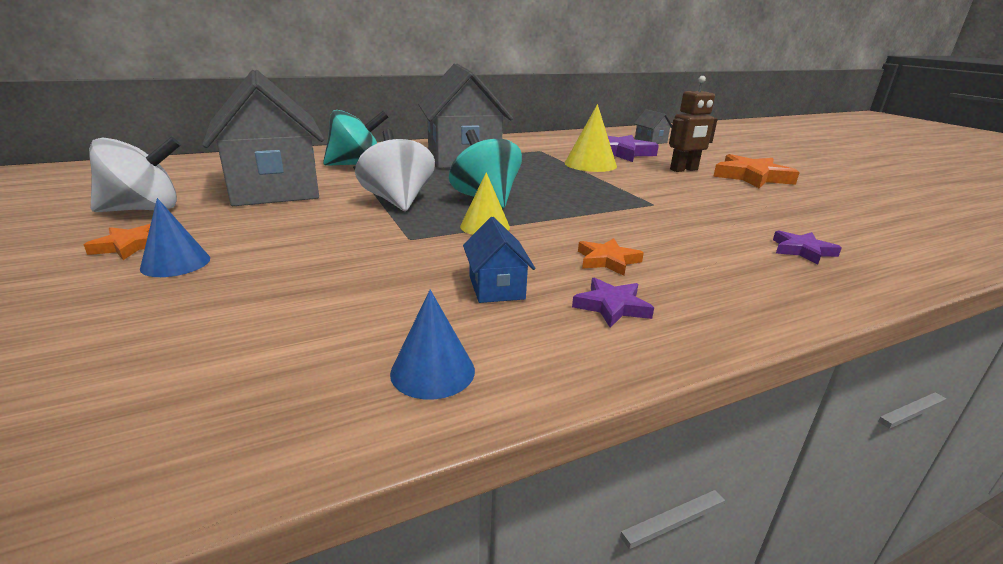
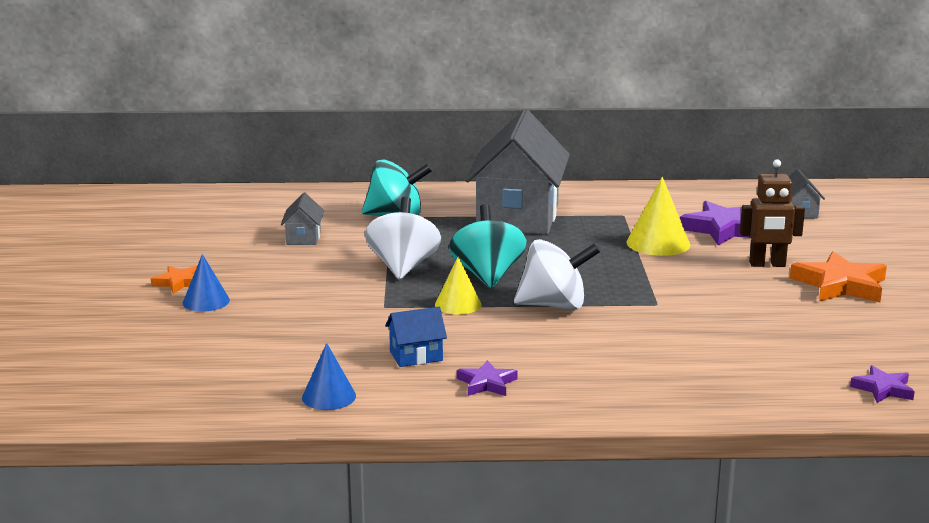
camera: 25 degrees right, 5 degrees down
white spinning top [89,137,181,212] -> white spinning top moved to [514,239,600,310]
grey house [202,70,324,206] -> grey house [281,193,324,245], size x0.41
blue house [463,217,535,303] -> blue house turned 60 degrees clockwise [385,307,447,367]
orange star [578,238,644,276] -> none
purple star [773,230,842,265] -> purple star moved to [850,365,915,403]

